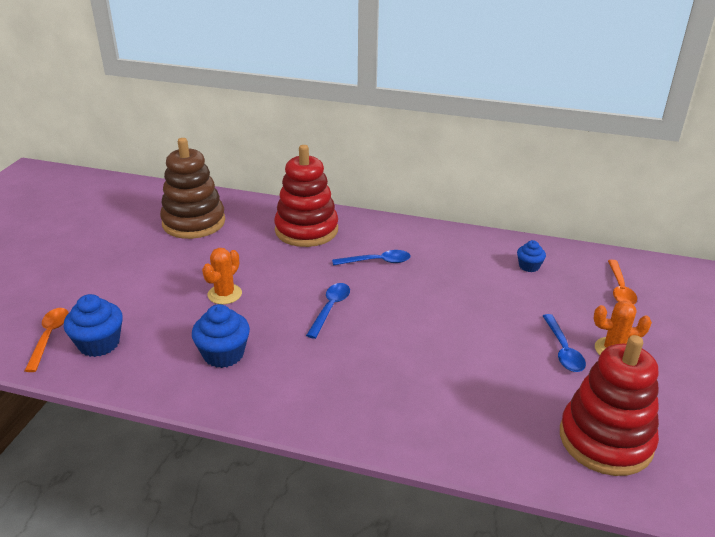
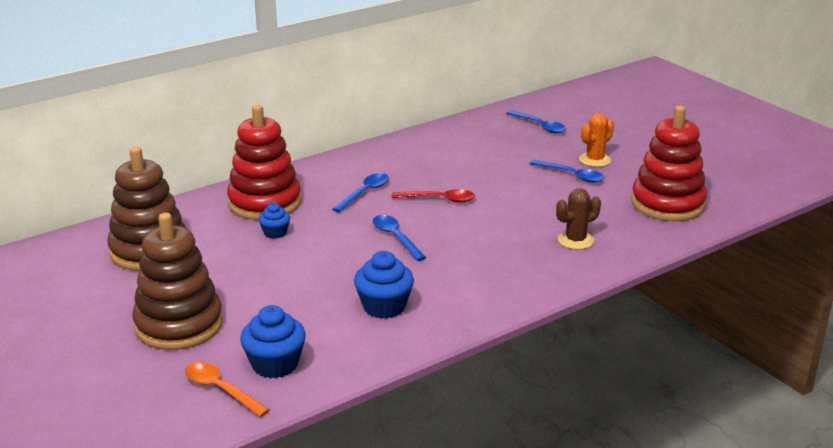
camera: 50 degrees left, 5 degrees down
orange cactus [202,248,242,304] -> none
blue cupcake [517,240,546,272] -> blue cupcake moved to [258,203,290,239]
orange spoon [608,260,637,305] -> blue spoon [506,110,566,134]
none -> brown stacking toy [132,213,223,350]
none -> red spoon [391,189,475,203]
none -> brown cactus [556,188,601,250]

